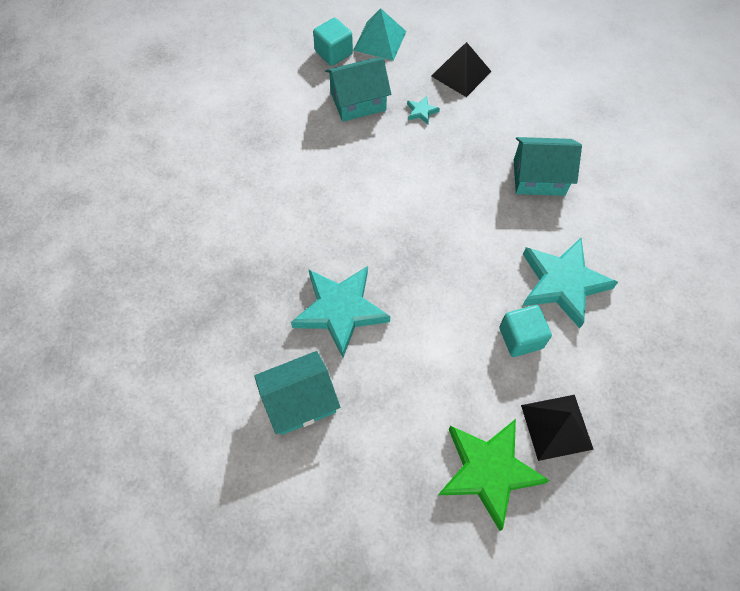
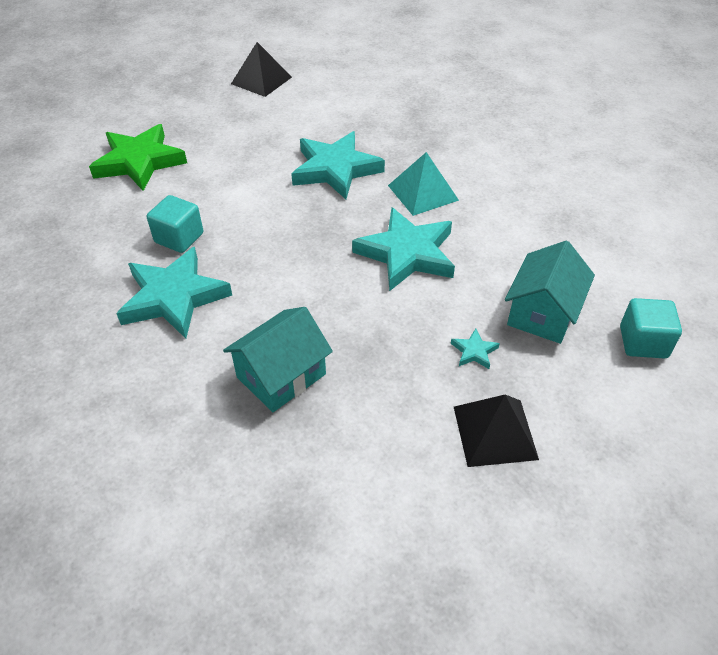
camera: 135 degrees right, 15 degrees down
turquoise house [254,351,340,435] -> none
turquoise pyramid [353,8,407,61] -> turquoise pyramid moved to [388,152,459,216]
black pyramid [521,395,594,461] -> black pyramid moved to [231,42,292,97]
none -> turquoise star [352,208,455,291]

